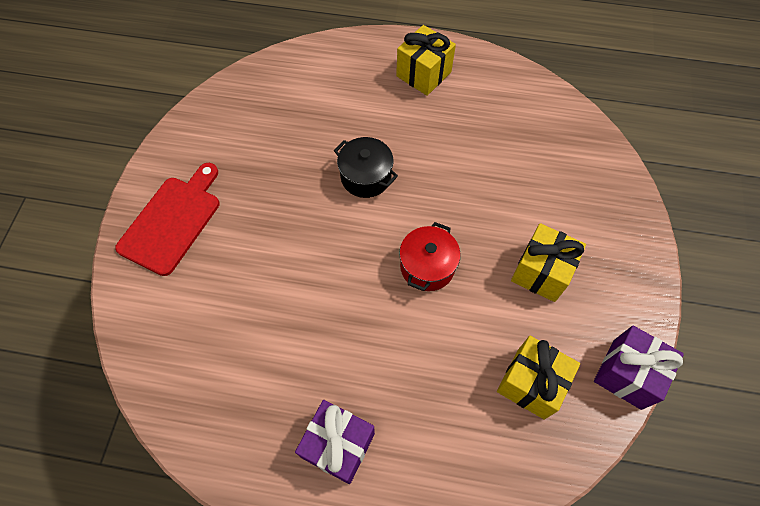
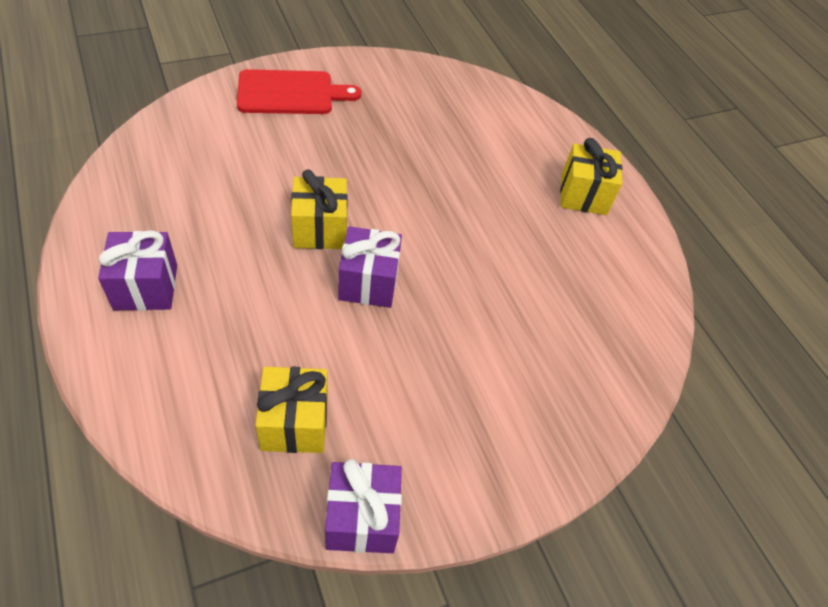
camera: 50 degrees right, 10 degrees down
black pot [334,137,398,198] -> none
red pot [399,222,460,291] -> purple gift [338,226,402,308]
yellow gift [511,223,586,302] -> yellow gift moved to [291,169,348,249]

